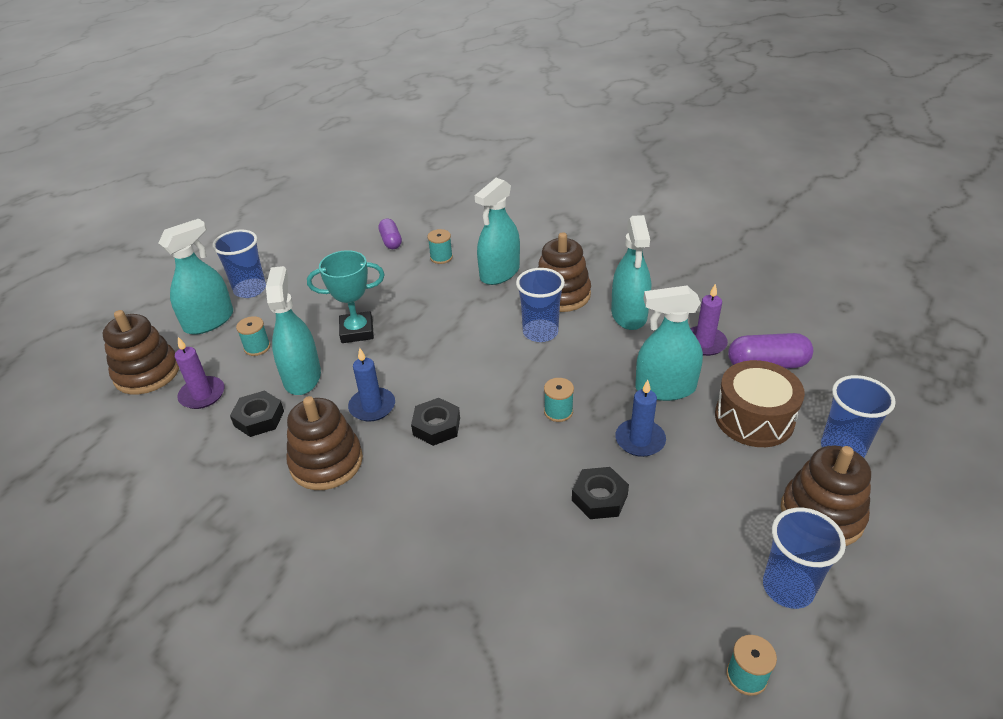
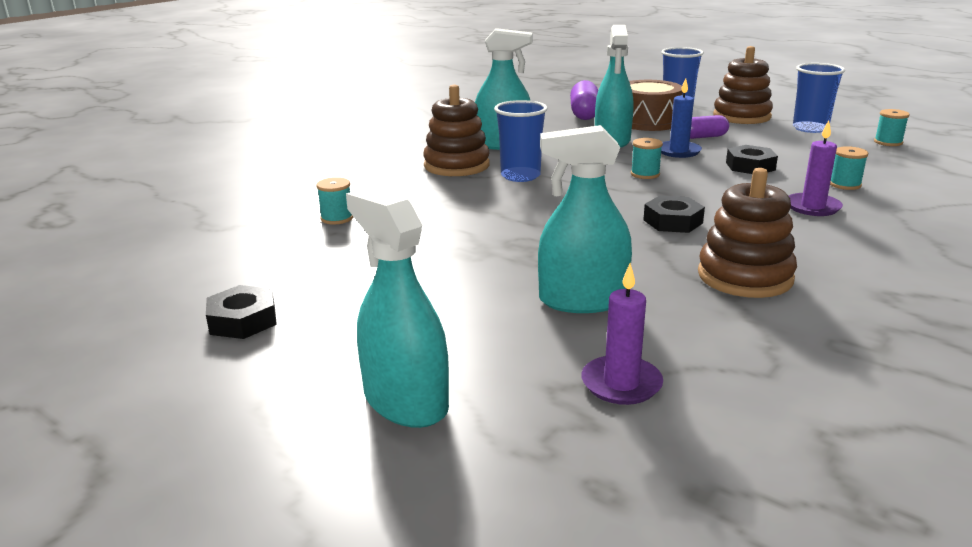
camera: 85 degrees left, 15 degrees down
brown stacking toy [102,310,179,395] -> none
blue cup [212,230,266,298] -> none
black nut [230,390,284,437] -> black nut moved to [206,285,277,339]
turquoise spool [236,316,270,356] -> turquoise spool moved to [830,146,868,190]
turquoise trophy [307,250,385,343] -> none
blue candle [348,348,395,422] -> none
purple capsule [378,219,402,249] -> purple capsule moved to [690,115,729,139]
turquoise spray bottle [474,178,520,285] -> none
purple candle [690,284,728,356] -> purple candle moved to [789,120,843,216]

